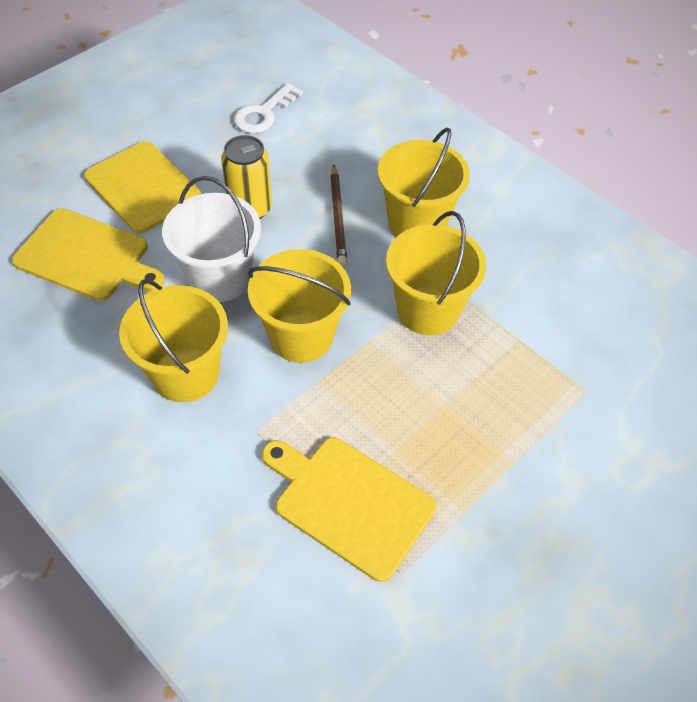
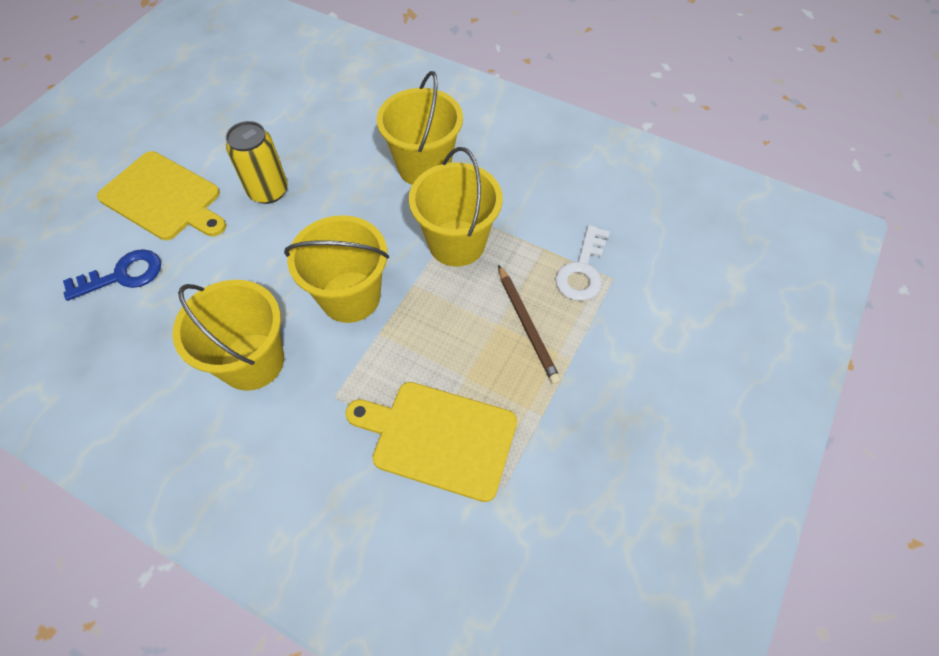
camera: 15 degrees left, 5 degrees up
yellow cutting board [12,208,165,301] -> blue key [63,249,161,301]
white bucket [162,176,261,302] -> none
white key [234,83,303,133] -> white key moved to [555,225,610,301]
brown pencil [330,164,347,266] -> brown pencil moved to [498,265,561,384]

